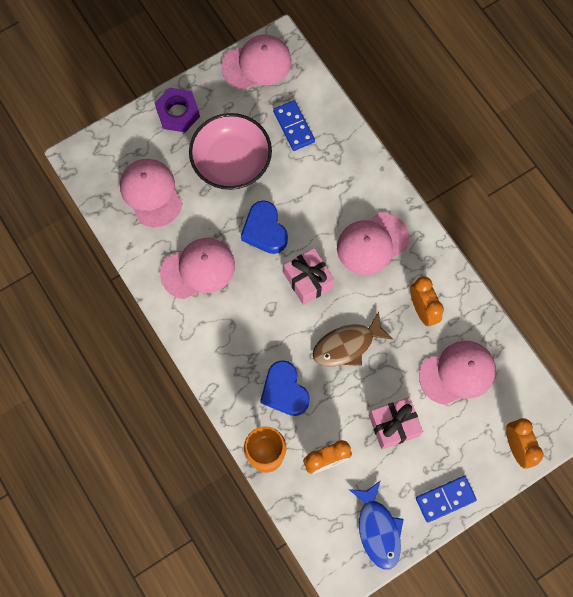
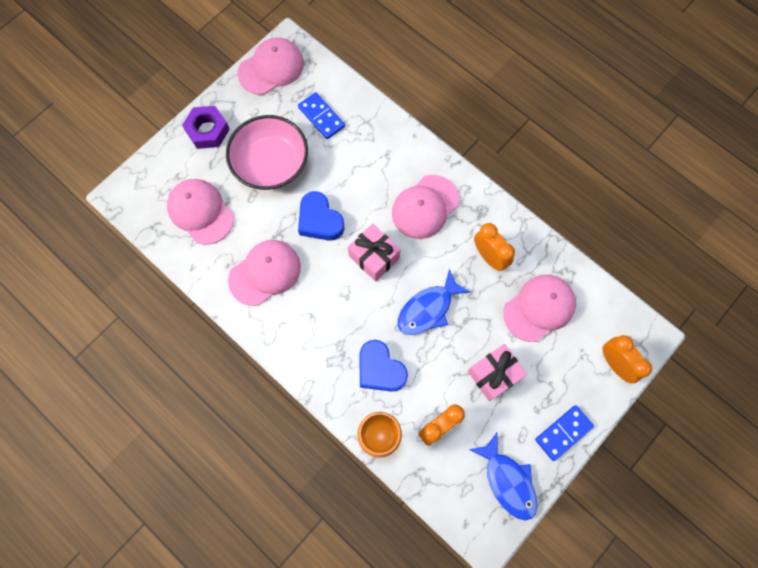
camera: 15 degrees left, 0 degrees up
brown fish [313,311,393,367] -> blue fish [398,269,471,335]

